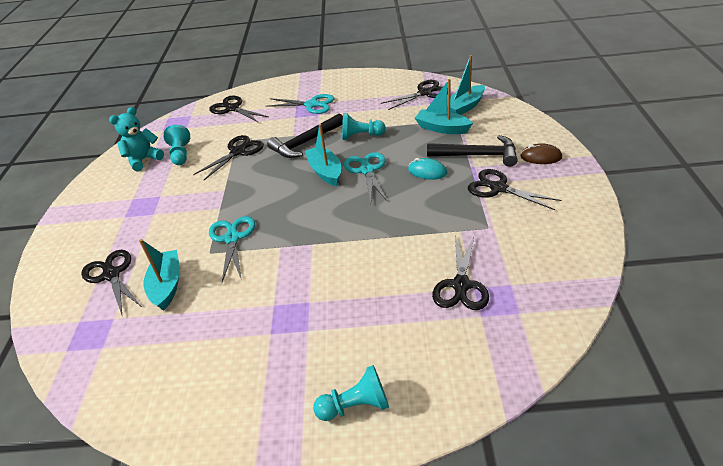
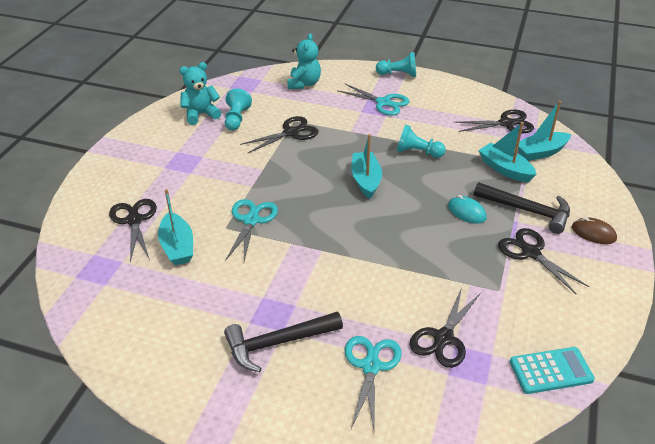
camera: 15 degrees right, 0 degrees up
turquoise boat [139,239,180,311] -> turquoise boat turned 150 degrees clockwise [158,189,193,266]
black scissors [209,96,269,123] -> turquoise teddy bear [287,33,321,89]
black hammer [267,113,343,158] -> black hammer moved to [224,312,343,372]
turquoise pawn [313,365,389,421] -> turquoise pawn moved to [376,52,416,77]
turquoise scissors [344,152,388,202] -> turquoise scissors moved to [345,336,401,433]
none -> turquoise calculator [510,347,595,394]

